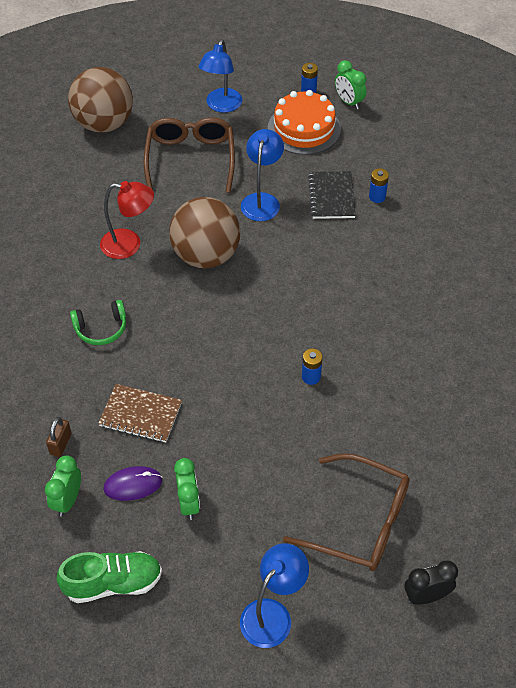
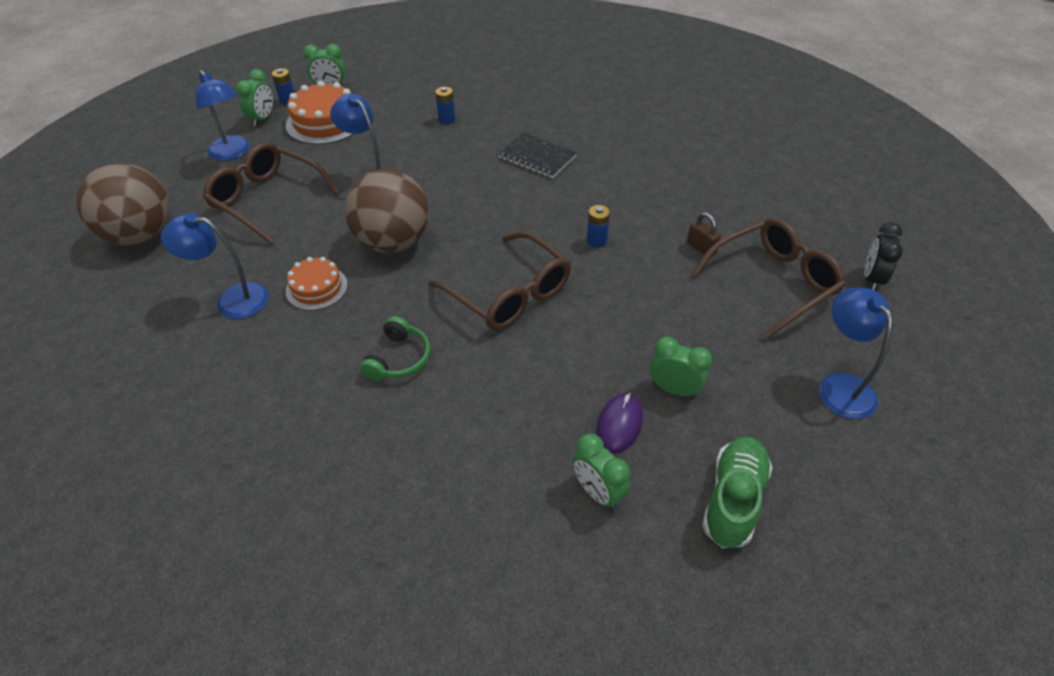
camera: 55 degrees left, 5 degrees down
brown padlock [46,417,72,457] -> brown padlock moved to [687,213,721,256]
brown notebook [98,384,182,442] -> none
red lamp [100,181,154,259] -> orange cake [286,257,348,310]
black notebook [308,171,356,219] -> black notebook moved to [498,132,577,178]
none -> blue lamp [161,213,269,319]
none -> green clock [236,69,273,127]
none -> brown glasses [428,231,571,330]

